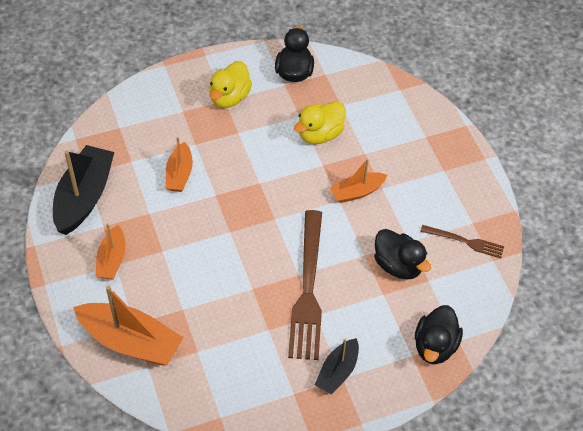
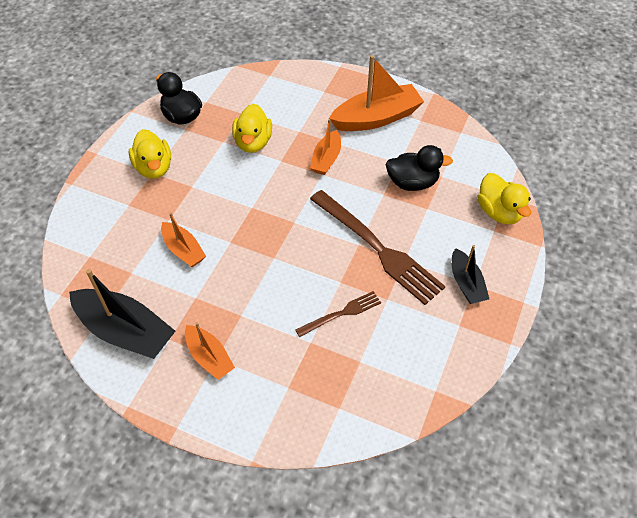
camera: 45 degrees left, 0 degrees up
black boat [53,145,114,235] -> black boat turned 150 degrees clockwise [69,269,176,359]
orange boat [73,285,184,366] -> orange boat moved to [329,55,424,131]
black duck [415,305,463,364] -> yellow duck [477,173,531,224]
brown fork [420,225,504,258] -> brown fork moved to [295,291,381,337]

